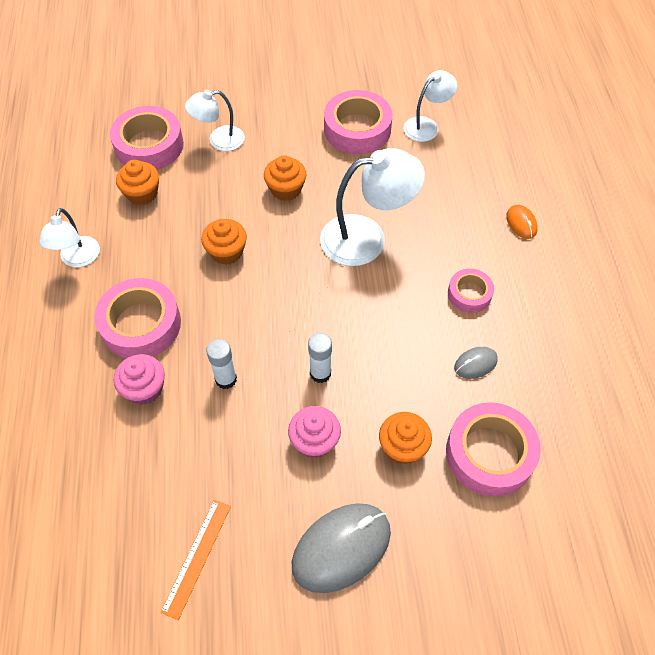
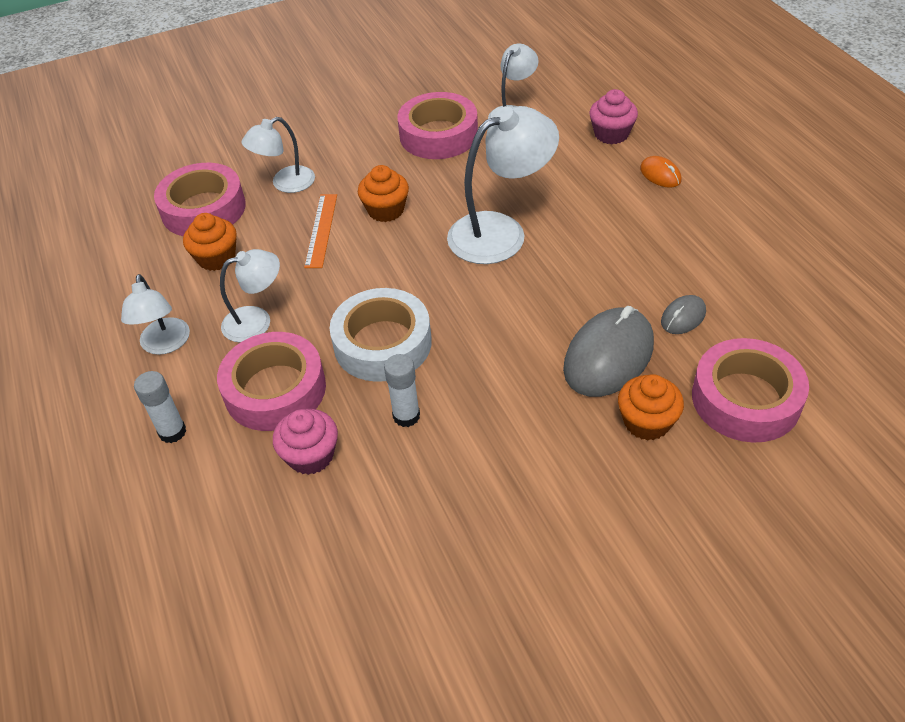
camera: 15 degrees left, 10 degrees down
orange ruler [160,500,231,620] -> orange ruler moved to [304,194,337,268]
orange cupcake [201,219,247,265] -> none
pink cupcake [288,406,341,458] -> pink cupcake moved to [589,89,638,144]
grey mouse [292,503,391,593] -> grey mouse moved to [563,306,654,397]
white glue stick [308,333,332,383] -> white glue stick moved to [134,371,186,443]
pink tape [448,269,494,313] -> none
none -> white lamp [220,249,280,342]
none -> white tape [330,288,432,382]

